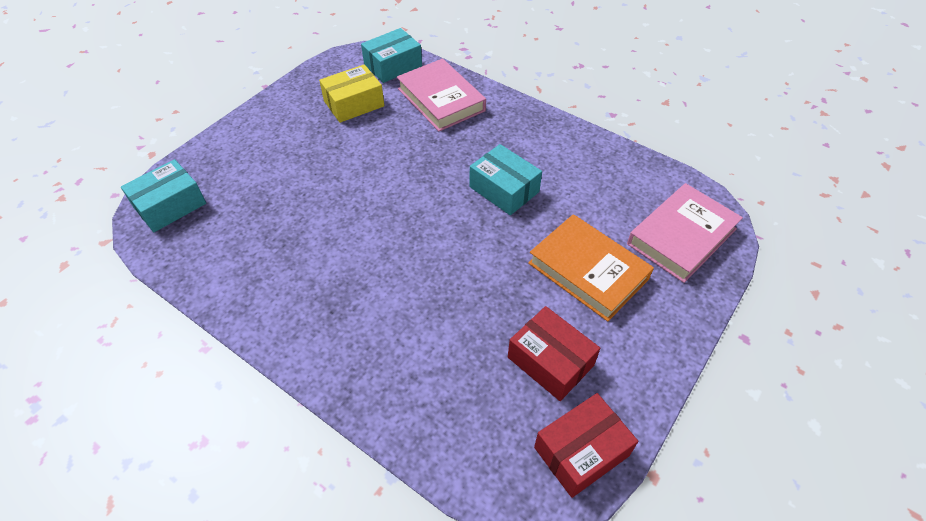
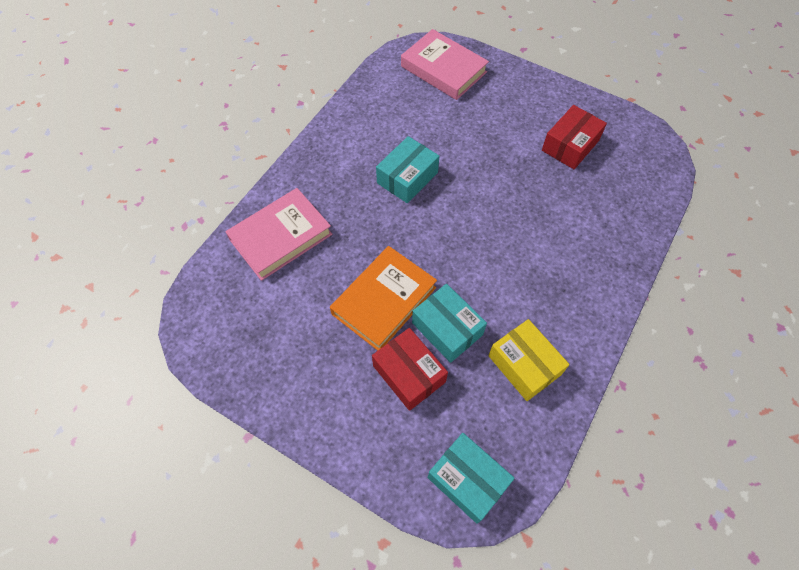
camera: 95 degrees left, 10 degrees up
yellow box [319,64,384,123] -> yellow box moved to [488,319,570,401]
turquoise box [361,28,422,83] -> turquoise box moved to [412,284,487,363]
orange book [528,214,654,321] -> orange book moved to [330,246,437,350]
red box [534,393,638,498] -> red box moved to [372,328,448,411]

